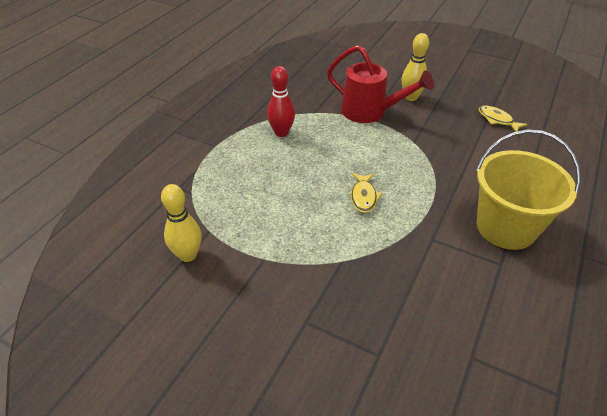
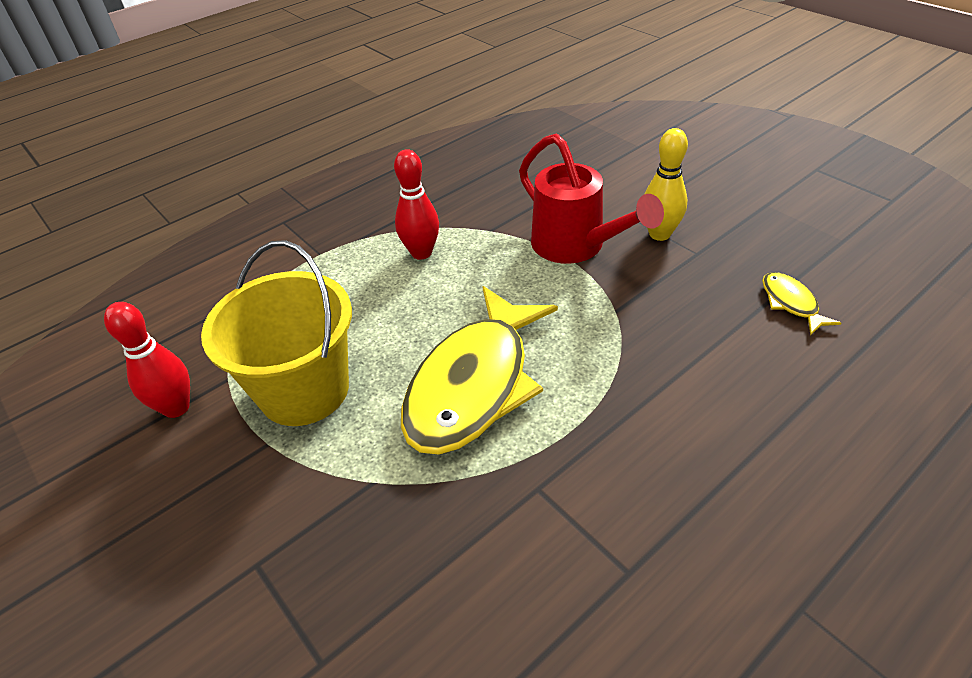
camera: 25 degrees right, 0 degrees up
yellow bowling pin [161,184,202,262] -> red bowling pin [104,302,190,418]
yellow fish [351,173,382,213] -> yellow fish [401,286,558,454], size x2.36
yellow bucket [476,129,581,250] -> yellow bucket moved to [201,240,352,426]

